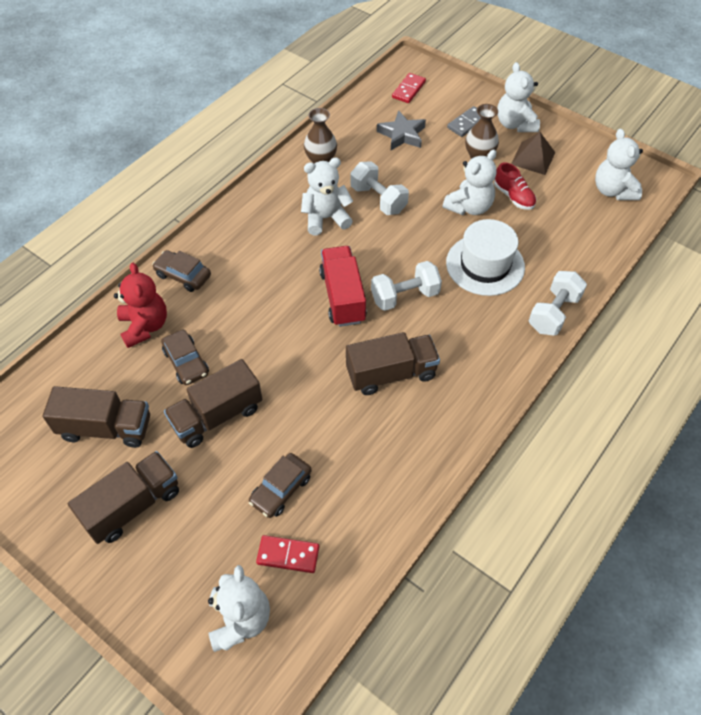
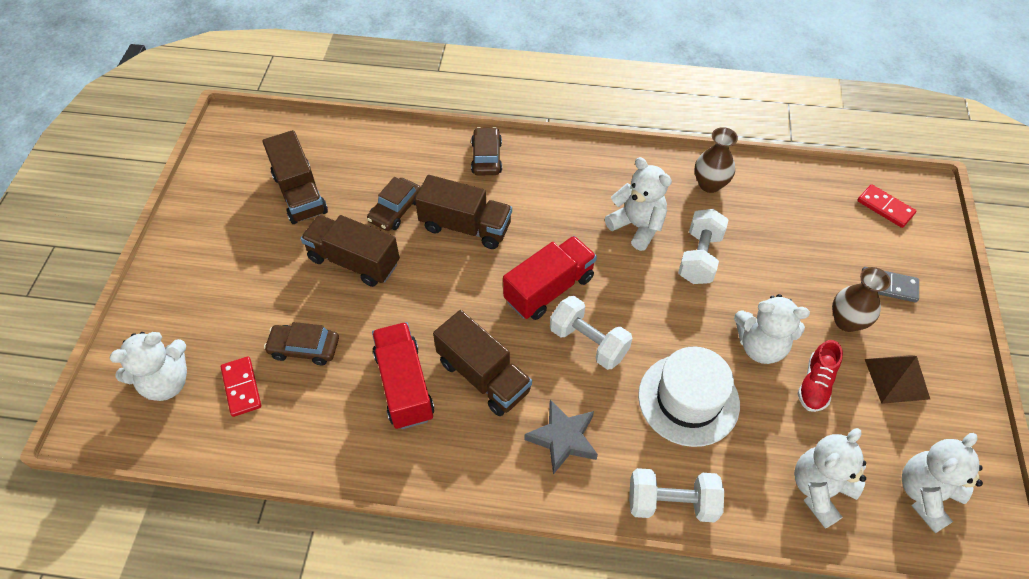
camera: 60 degrees right, 0 degrees up
brown truck [68,451,179,544] -> brown truck moved to [415,175,512,249]
red teddy bear [114,263,167,348] -> none
grey star [377,110,426,150] -> grey star moved to [525,400,598,475]
red domino [392,73,426,103] -> red domino turned 45 degrees clockwise [857,184,916,228]
white teddy bear [497,62,540,132] -> white teddy bear moved to [794,428,866,528]
none -> red truck [372,322,434,429]

